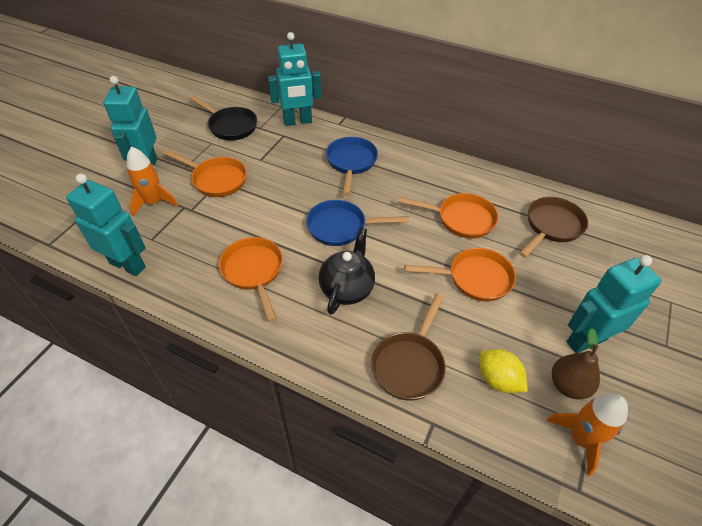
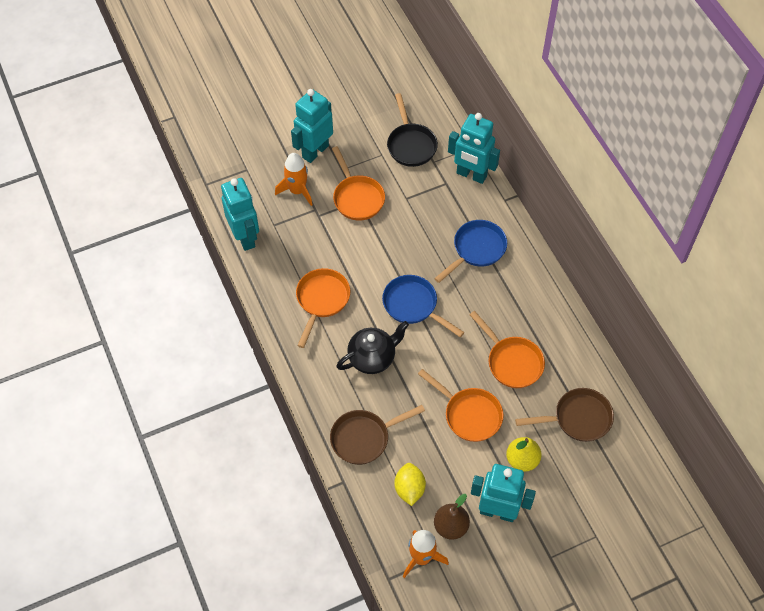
camera: 40 degrees right, 10 degrees up
none -> yellow pear [506,437,542,472]

